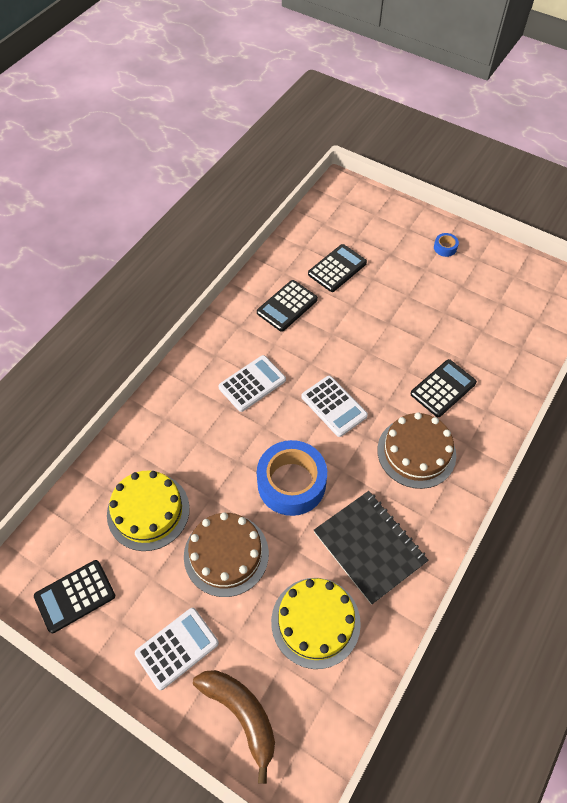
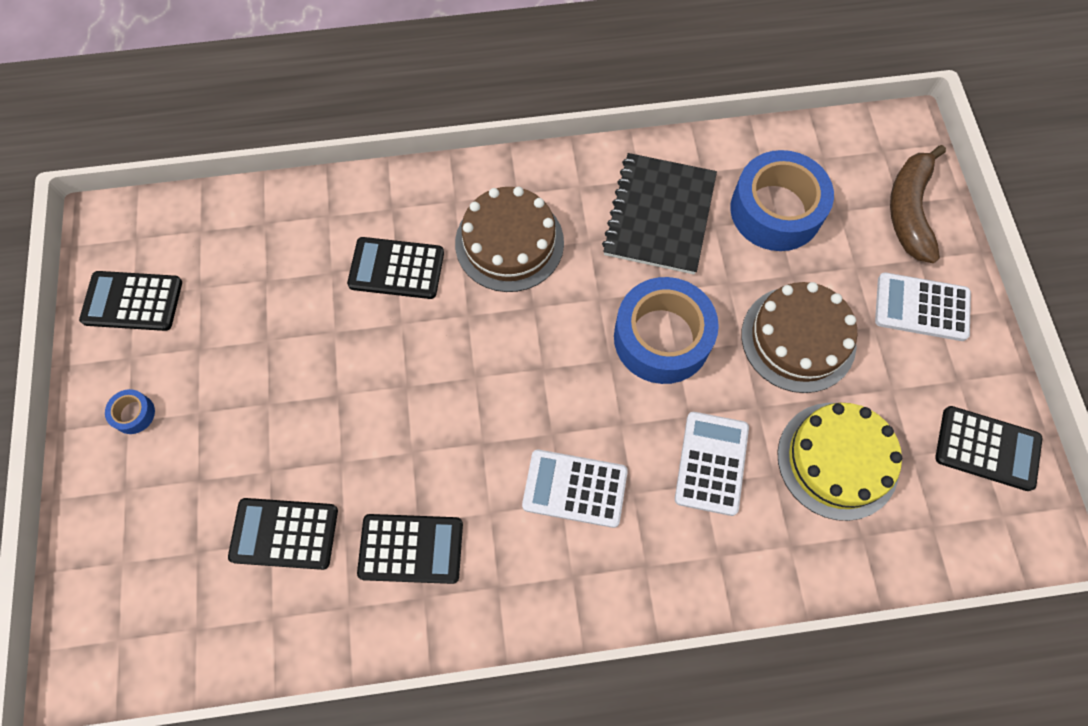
camera: 130 degrees left, 10 degrees up
yellow cake [271,578,361,669] -> blue tape [730,150,834,251]
white calculator [302,376,368,437] -> white calculator moved to [675,412,749,516]
none -> black calculator [79,271,182,331]

